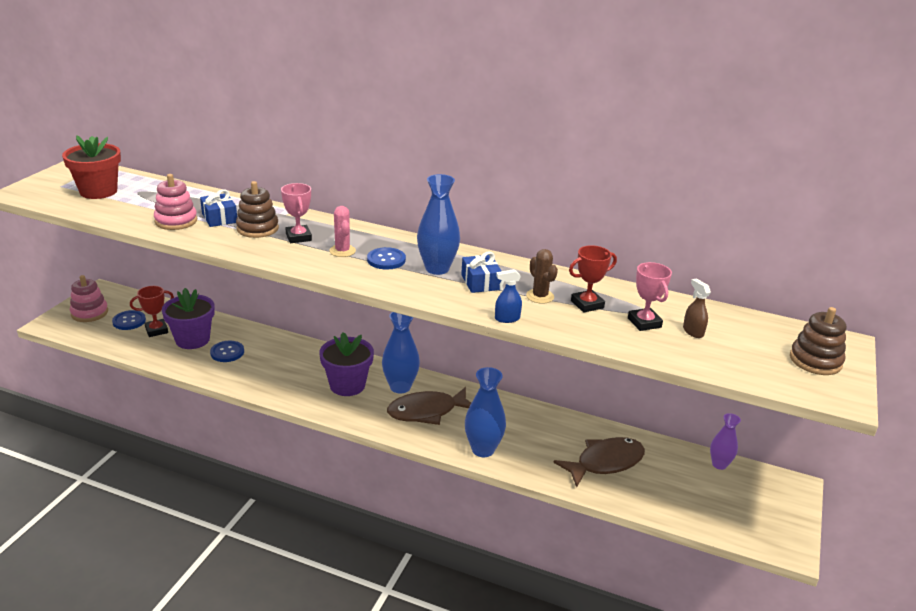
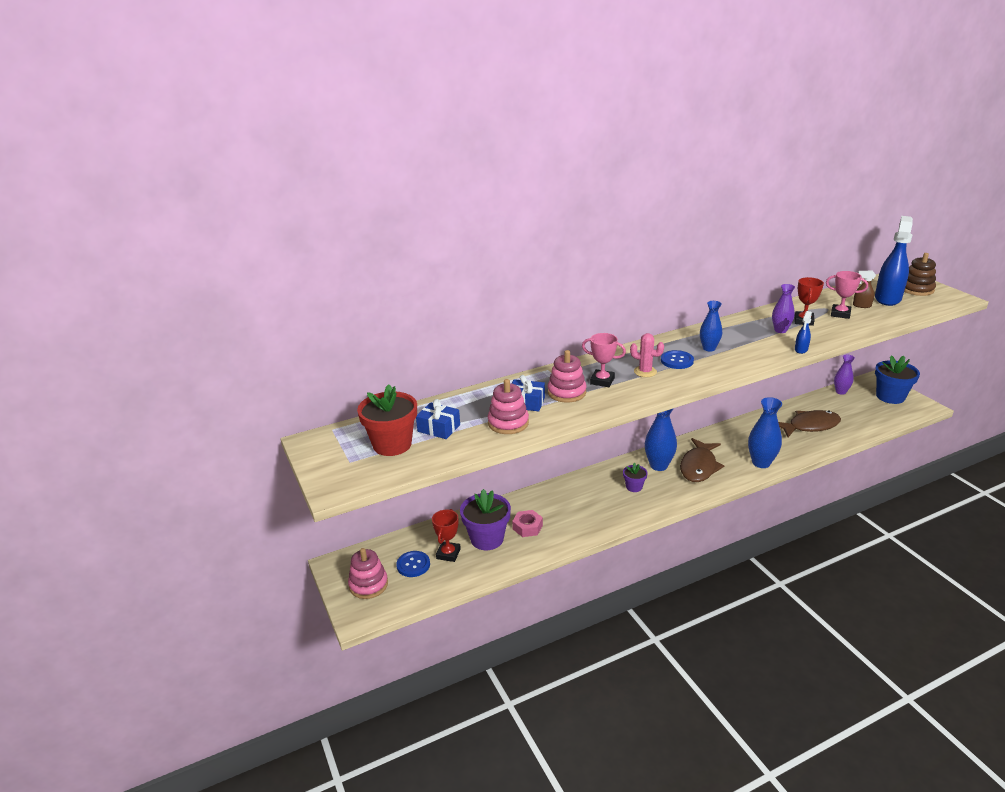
camera: 45 degrees left, 0 degrees up
blue button [210,341,244,362] -> pink nut [512,510,543,537]
brown stacking toy [236,181,279,238] -> pink stacking toy [548,350,586,403]
purple flower pot [319,332,374,396] -> purple flower pot [623,463,648,492], size x0.52
blue vase [417,174,460,275] -> blue vase [700,301,722,351], size x0.64
blue gift [461,252,502,293] -> blue gift moved to [416,399,460,439]
brown cactus [526,249,558,304] -> purple vase [772,284,795,333]
brown fish [553,437,645,488] -> brown fish turned 60 degrees clockwise [778,410,841,437]
none -> blue spray bottle [875,216,913,306]
none -> blue flower pot [875,355,920,404]

